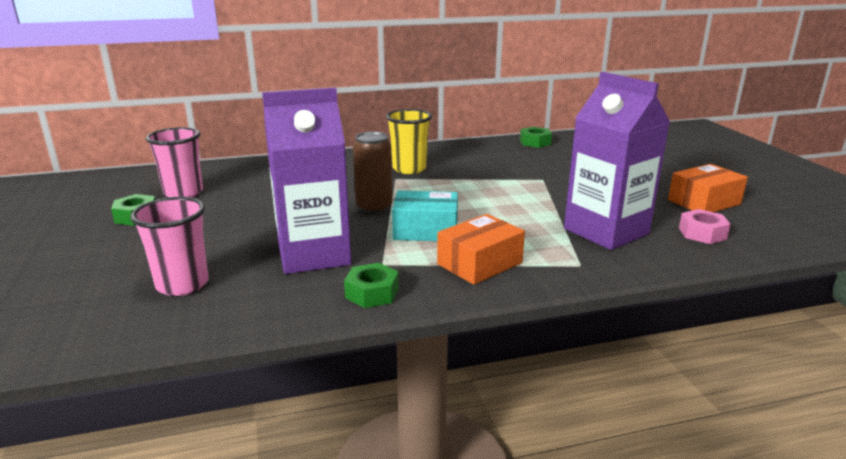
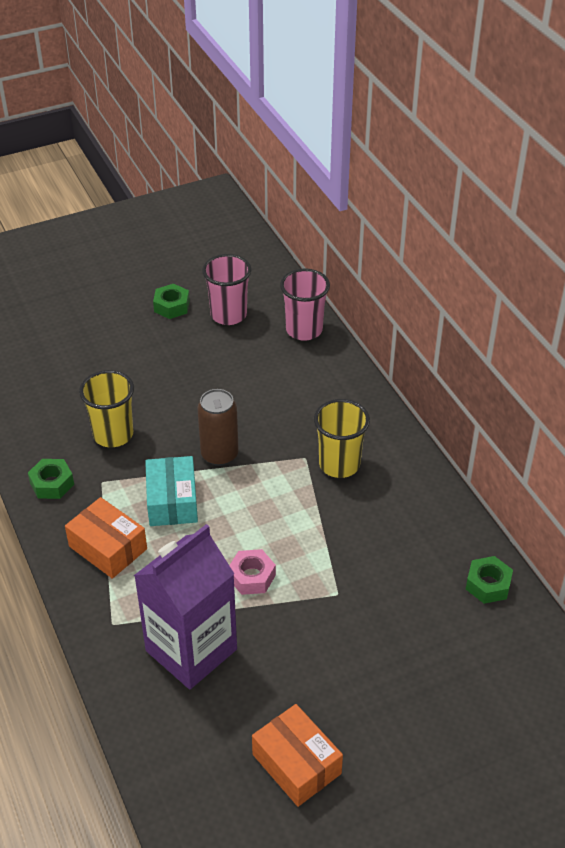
camera: 80 degrees right, 20 degrees up
pink cup [130,197,209,296] -> pink cup moved to [280,268,330,341]
purple carton [262,88,352,274] -> yellow cup [79,370,134,447]
pink nut [679,209,731,244] -> pink nut moved to [229,549,276,595]

